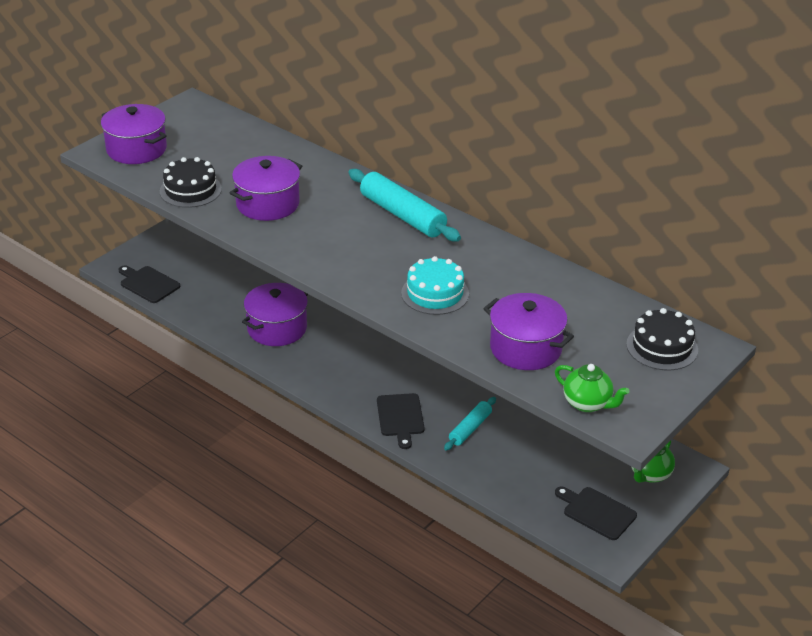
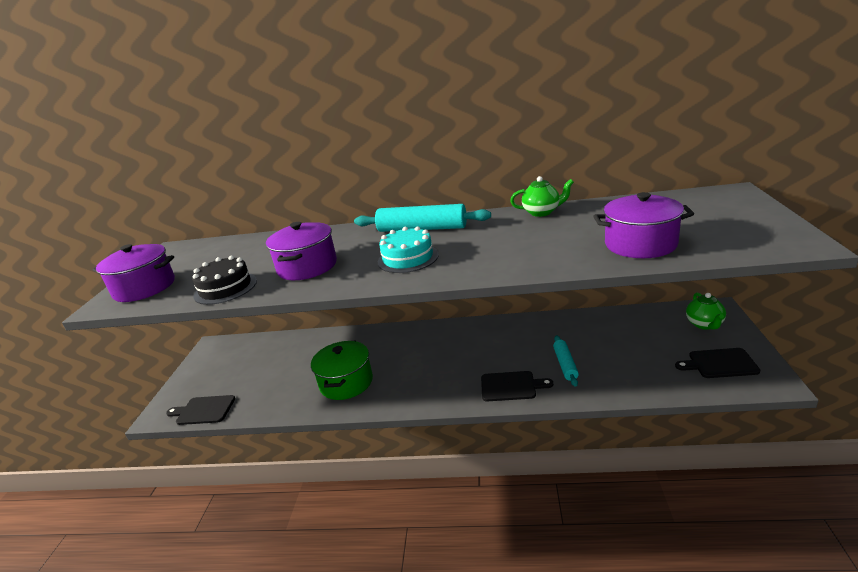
camera: 30 degrees left, 10 degrees down
purple pot [242,283,308,346] -> green pot [311,340,373,400]
black cutting board [377,393,424,449] -> black cutting board turned 45 degrees counterclockwise [481,371,553,401]
turquoise cake [401,256,469,315] -> turquoise cake moved to [378,226,439,273]
green teapot [555,364,629,412] -> green teapot moved to [510,176,574,217]
black cake [626,308,698,370] -> none

